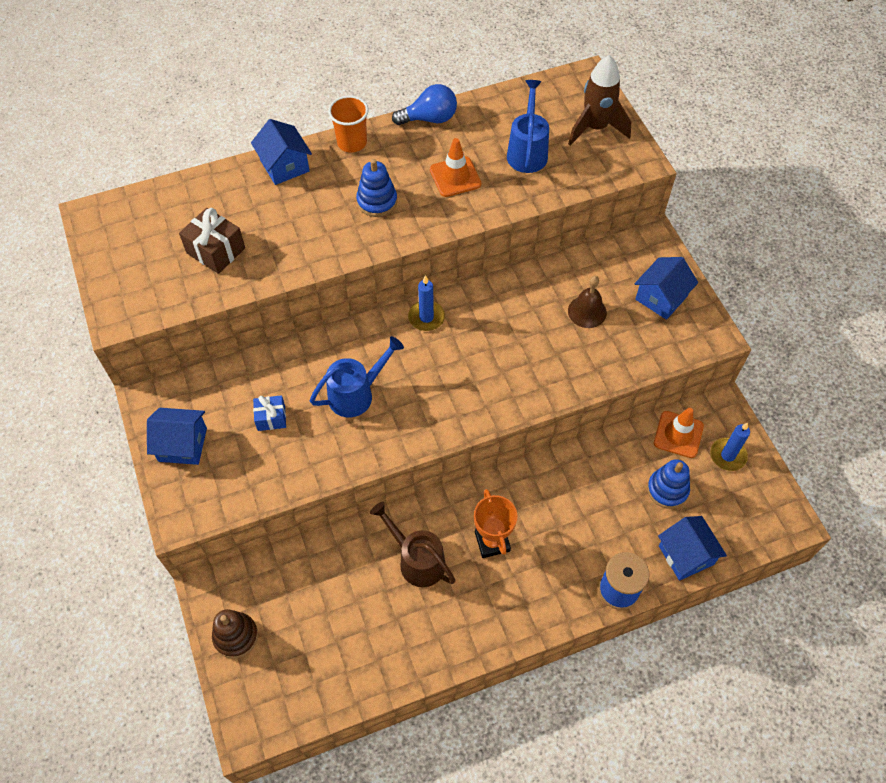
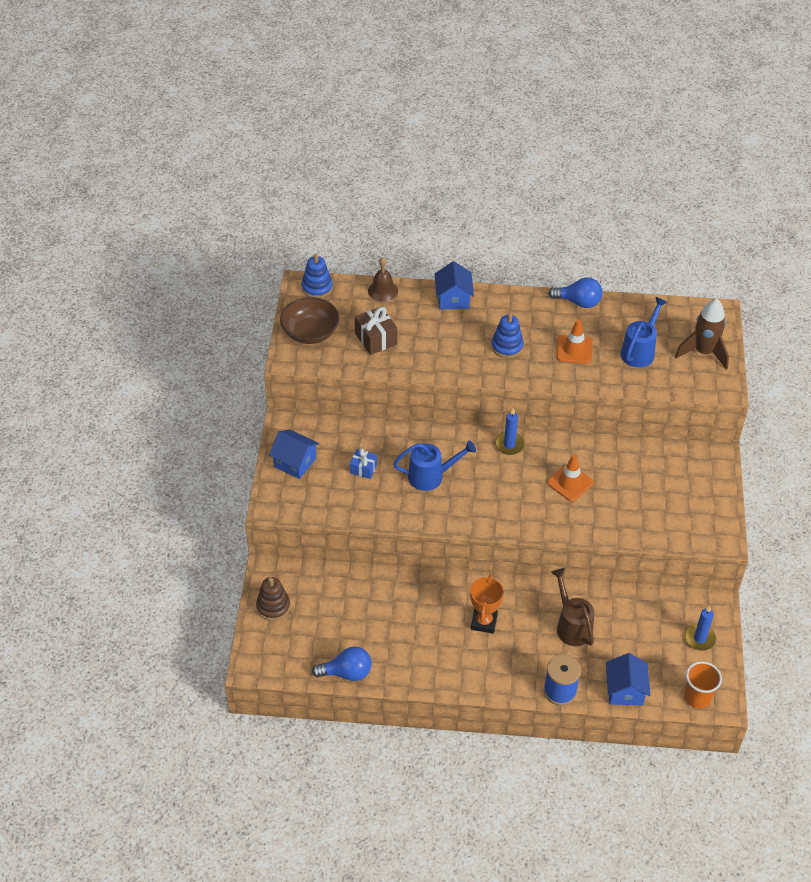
camera: 25 degrees right, 10 degrees down
orange cup [328,96,369,153] -> orange cup moved to [684,661,722,708]
brown watering can [370,502,455,587] -> brown watering can moved to [551,568,594,646]
brown bell [568,276,607,328] -> brown bell moved to [368,257,398,302]
blue house [634,257,698,320] -> none
blue stacking toy [647,459,690,509] -> blue stacking toy moved to [301,254,333,298]
orange traffic cone [654,408,704,458] -> orange traffic cone moved to [547,455,594,502]
none -> brown bowl [280,297,339,344]
none -> blue light bulb [312,647,372,681]

